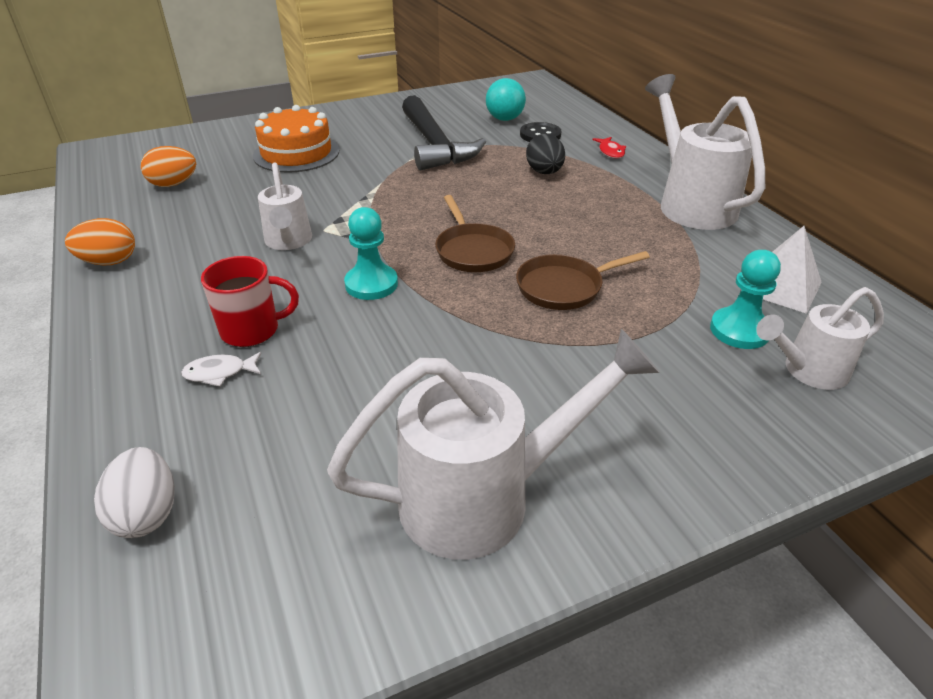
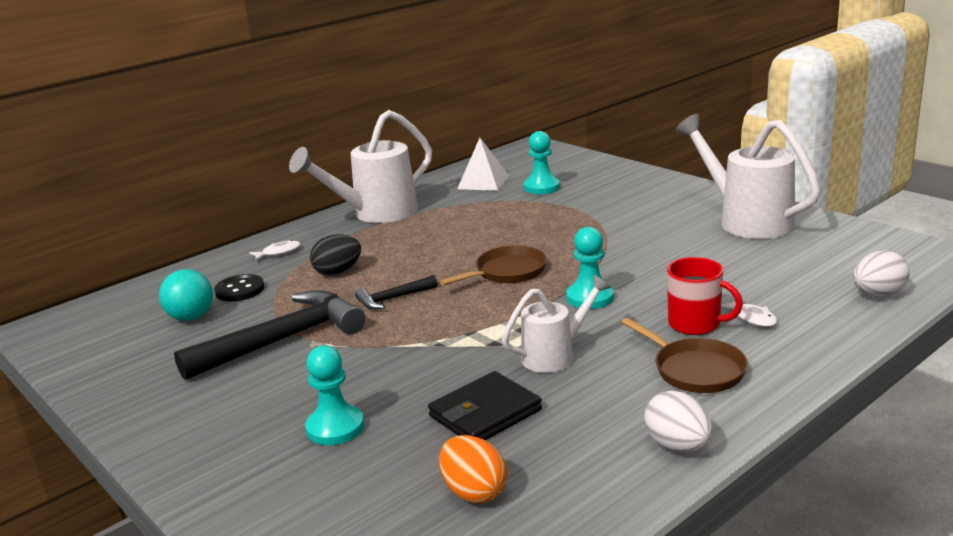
camera: 105 degrees left, 15 degrees down
orange egg [65,218,135,265] -> white egg [644,391,712,452]
red mug [201,256,299,347] -> red mug turned 150 degrees clockwise [667,257,743,335]
orange cake [253,105,339,173] -> turquoise pawn [305,345,364,445]
brown pan [516,251,650,310] -> brown pan moved to [622,318,748,393]
red fish [592,137,626,158] -> white fish [249,240,301,261]
white watering can [756,287,884,390] -> none
none -> black hammer [355,275,438,310]
none -> black wallet [428,371,542,440]

